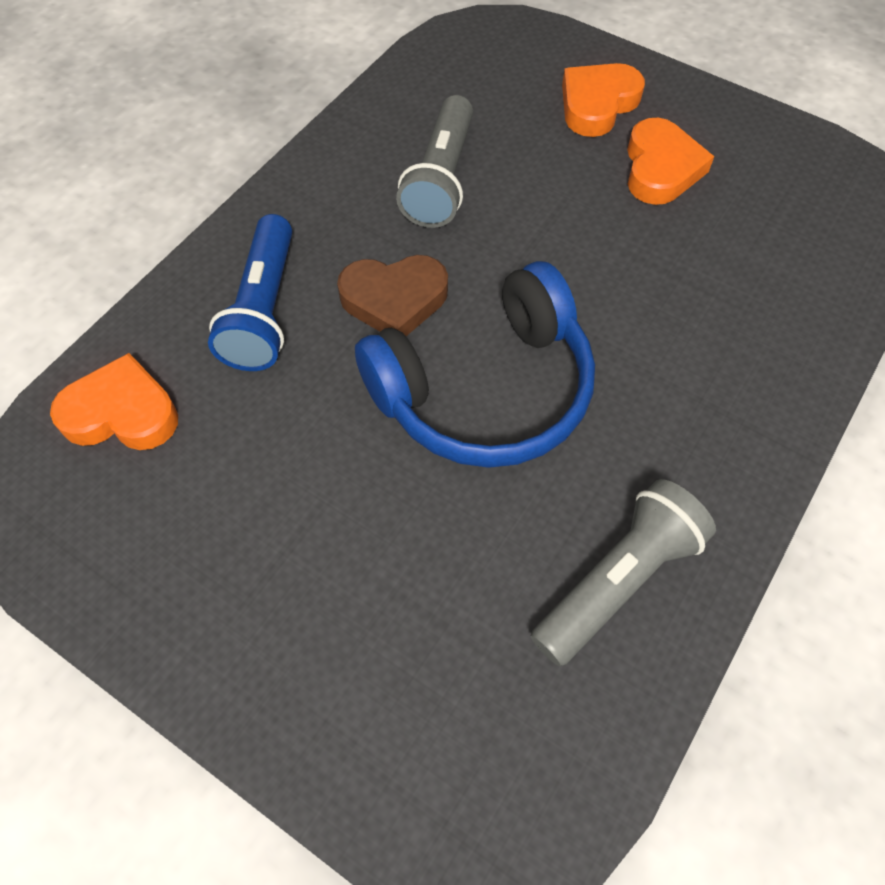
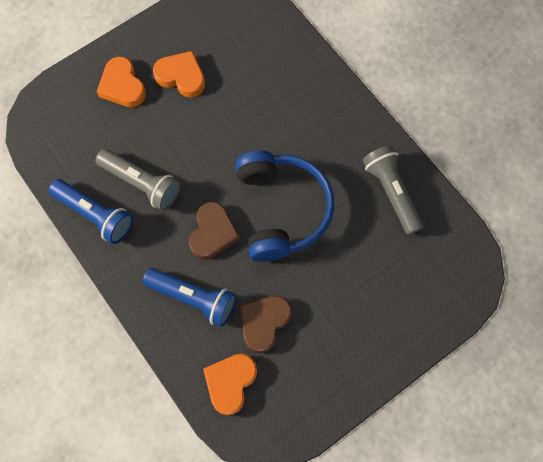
camera: 70 degrees left, 10 degrees up
none -> blue flashlight [48,179,133,244]
none -> brown heart [240,296,292,353]

